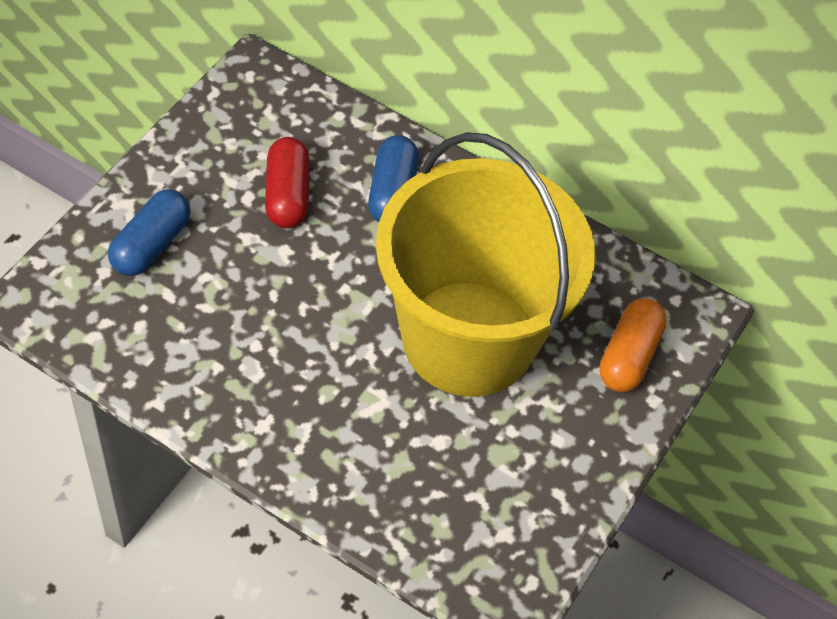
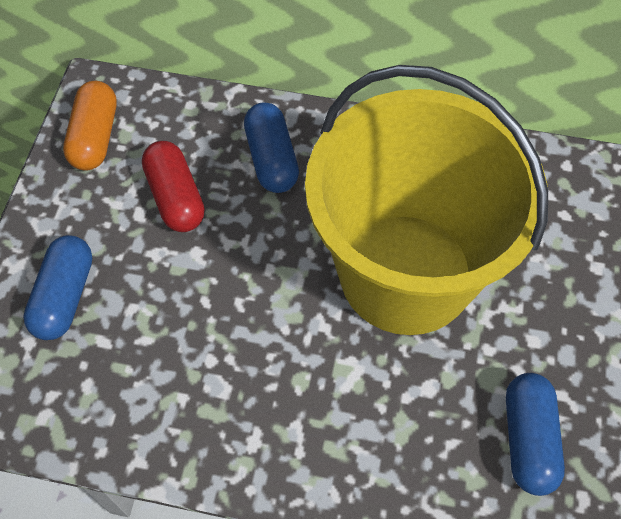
camera: 15 degrees left, 5 degrees up
orange capsule [599,298,667,392] -> orange capsule moved to [63,81,117,170]
none -> blue capsule [506,373,565,496]

